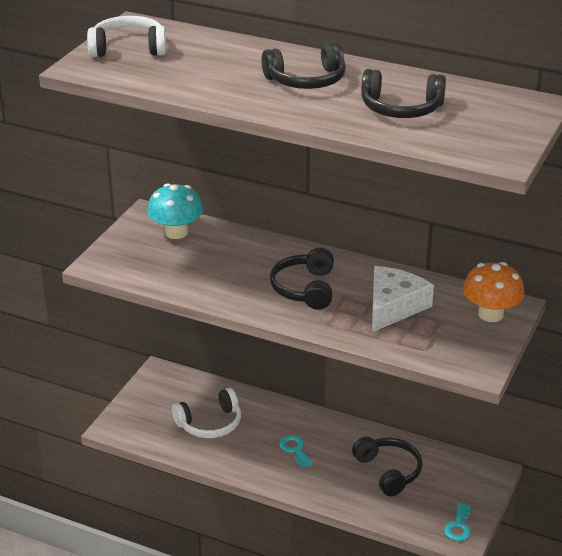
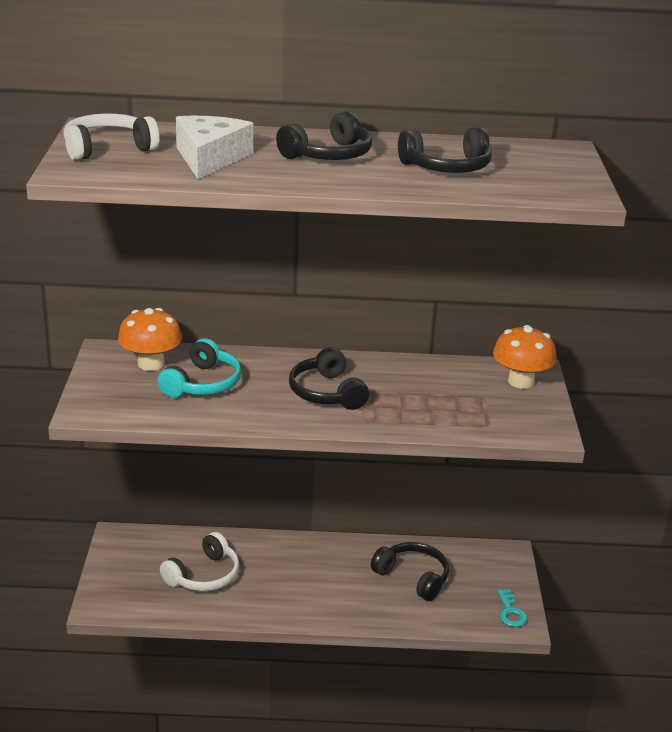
camera: 25 degrees left, 5 degrees down
turquoise mushroom [147,183,203,239] -> orange mushroom [118,308,182,371]
turquoise key [279,435,313,468] -> none
white cheese [372,266,434,332] -> white cheese moved to [176,116,253,179]
none -> turquoise headphones [157,338,241,398]

